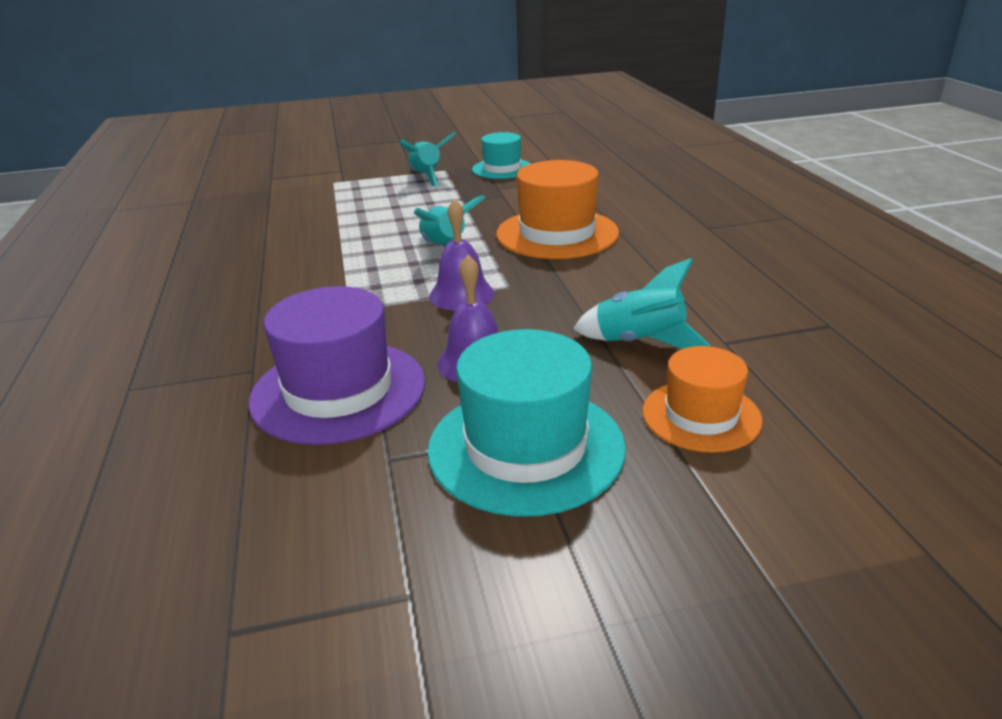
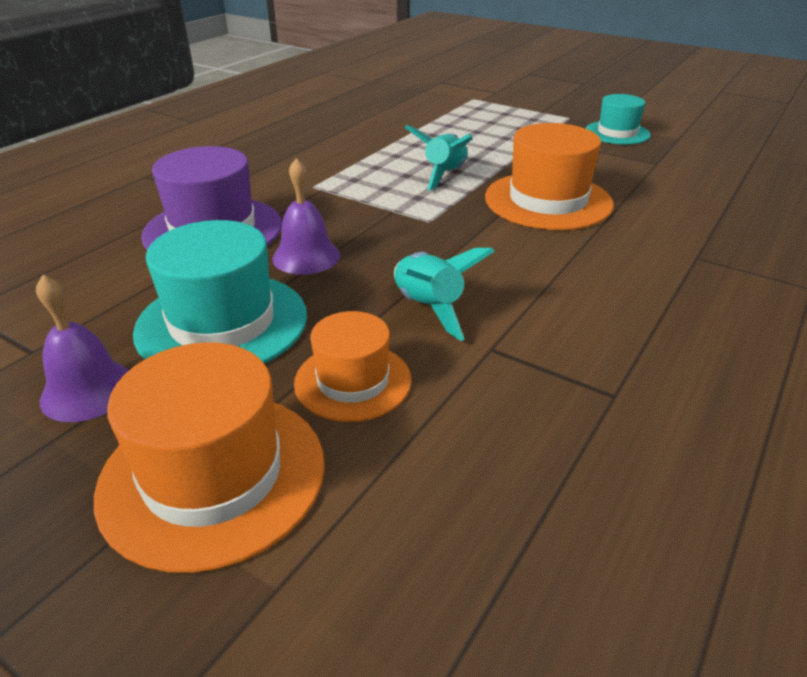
camera: 45 degrees right, 5 degrees up
turquoise rocket [399,132,456,186] -> none
purple bell [429,199,495,311] -> purple bell moved to [36,275,129,422]
none -> orange hat [94,342,325,573]

